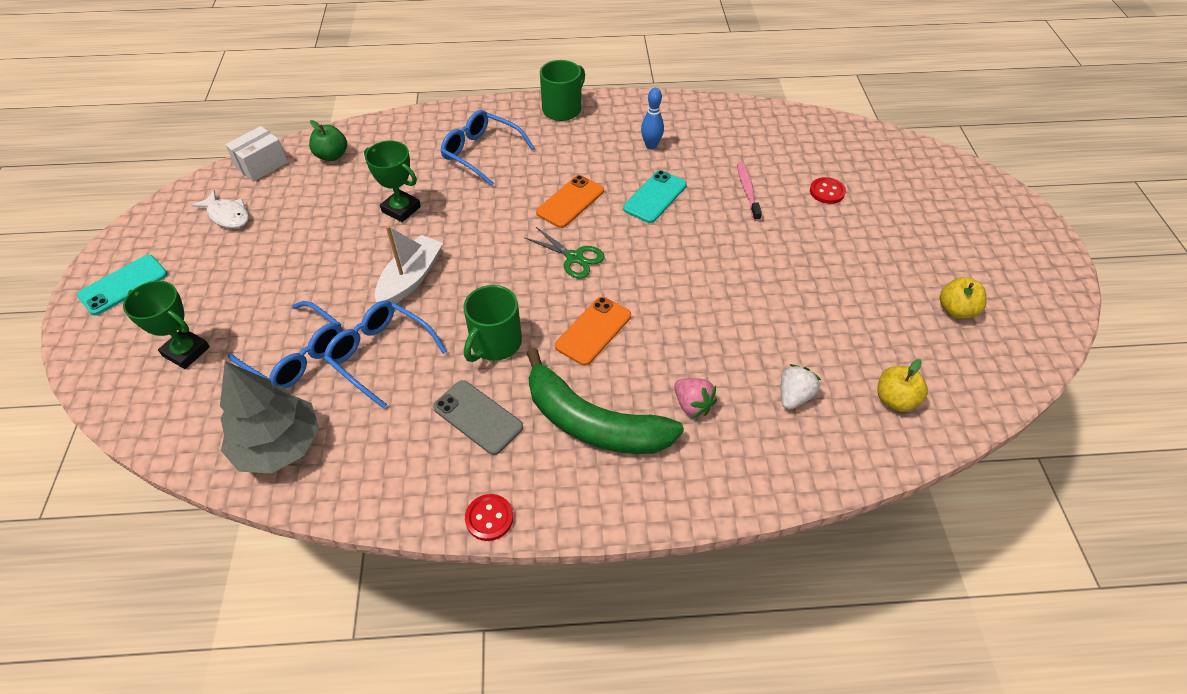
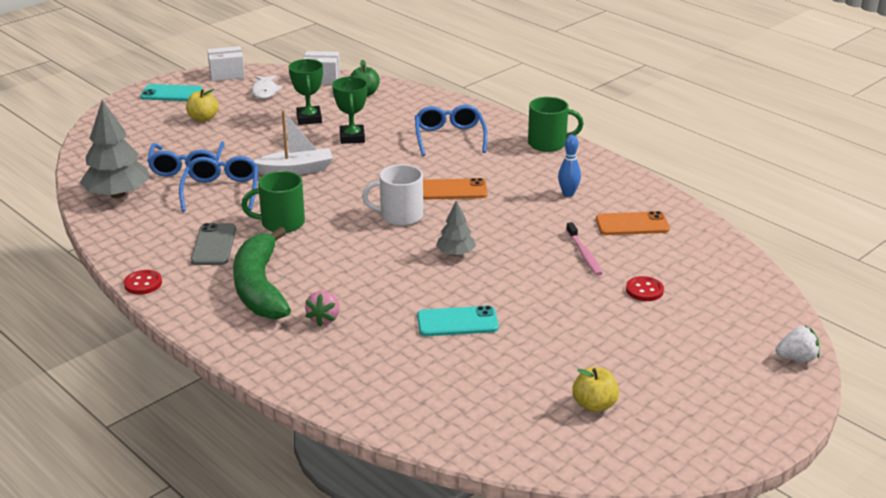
camera: 50 degrees right, 20 degrees down
green trophy [123,281,210,369] -> green trophy moved to [289,59,323,125]
green scissors [524,227,605,278] -> white mug [362,164,423,226]
orange phone [555,297,631,366] -> orange phone moved to [596,211,670,235]
turquoise phone [623,170,687,223] -> turquoise phone moved to [417,306,499,336]
pink toothbrush [737,162,762,221] -> pink toothbrush turned 120 degrees clockwise [566,222,602,276]
white strawberry [781,364,821,410] -> white strawberry moved to [776,326,820,362]
yellow apple [878,359,928,412] -> yellow apple moved to [186,89,218,122]
none -> white box [207,46,245,81]
none -> grey tree [436,201,476,256]

